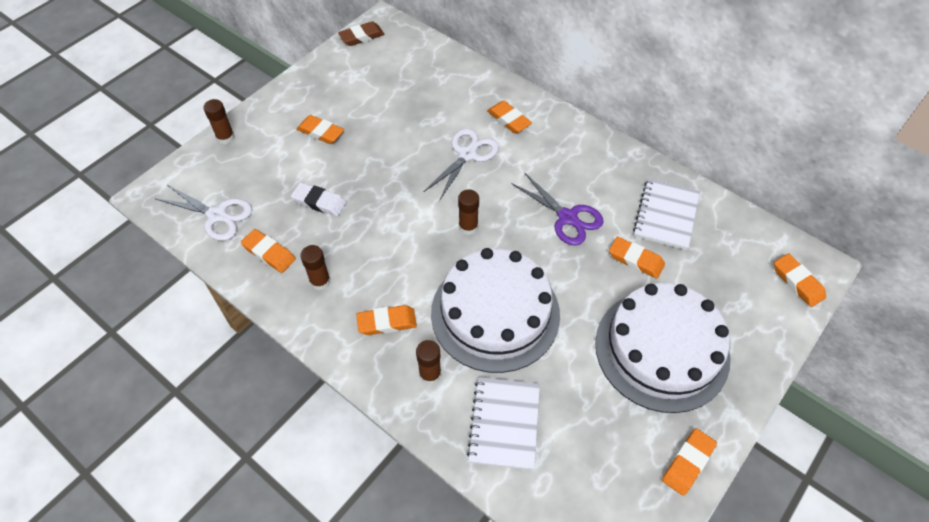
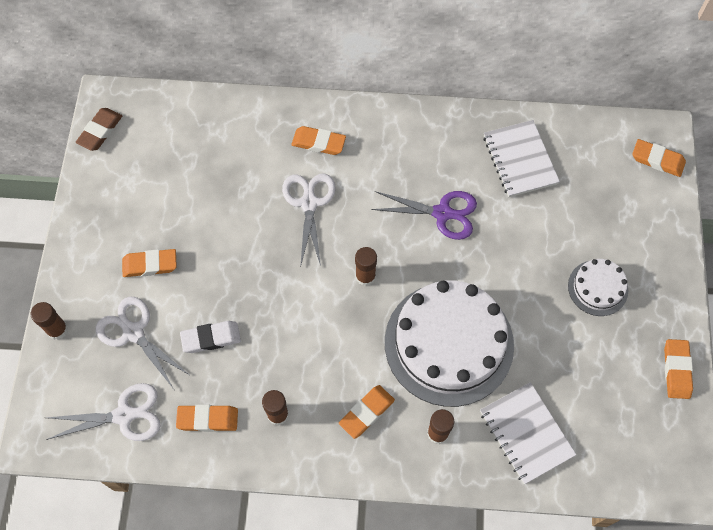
camera: 35 degrees left, 10 degrees up
white cake [595,283,730,413] -> white cake [568,259,628,316], size x0.48
orange eraser [609,237,665,279] -> none
none -> white scissors [96,297,191,389]

